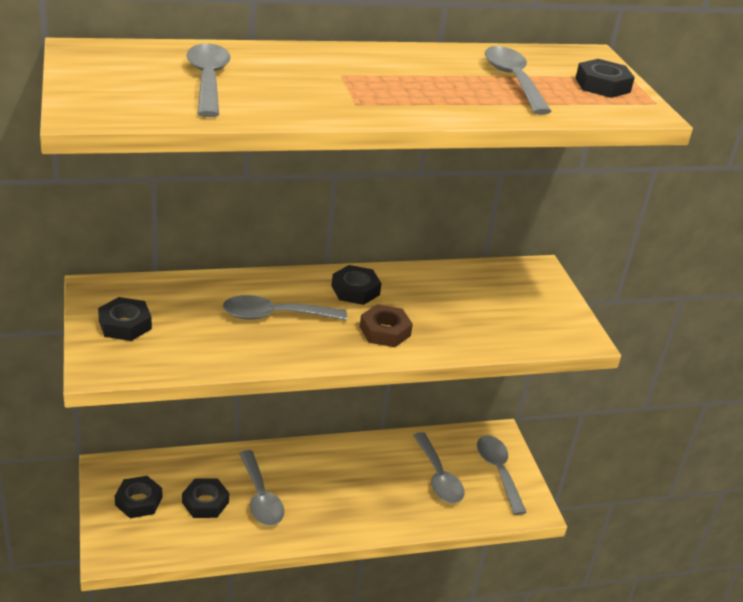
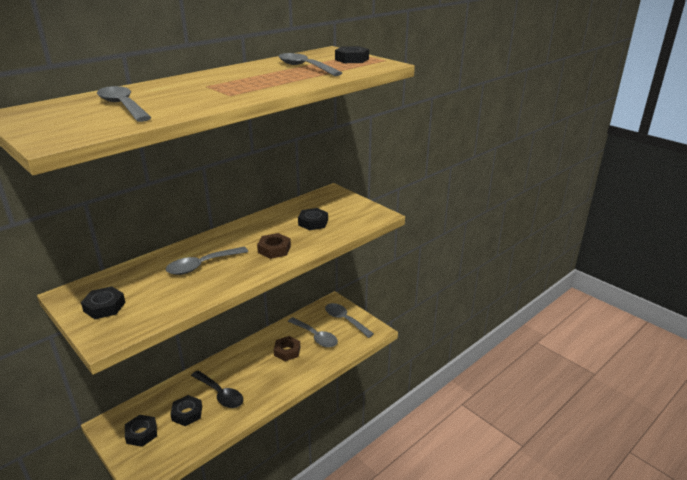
camera: 25 degrees left, 5 degrees down
grey spoon [239,450,284,526] -> black spoon [191,371,243,408]
black nut [331,265,382,305] -> black nut moved to [298,208,328,230]
none -> brown nut [274,336,300,361]

